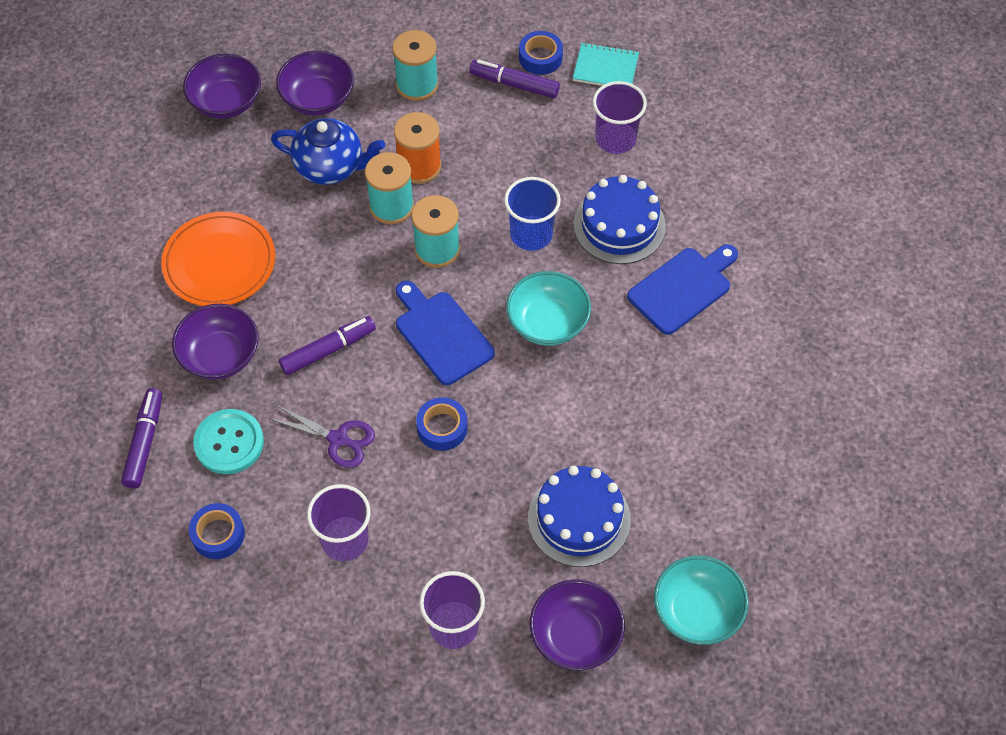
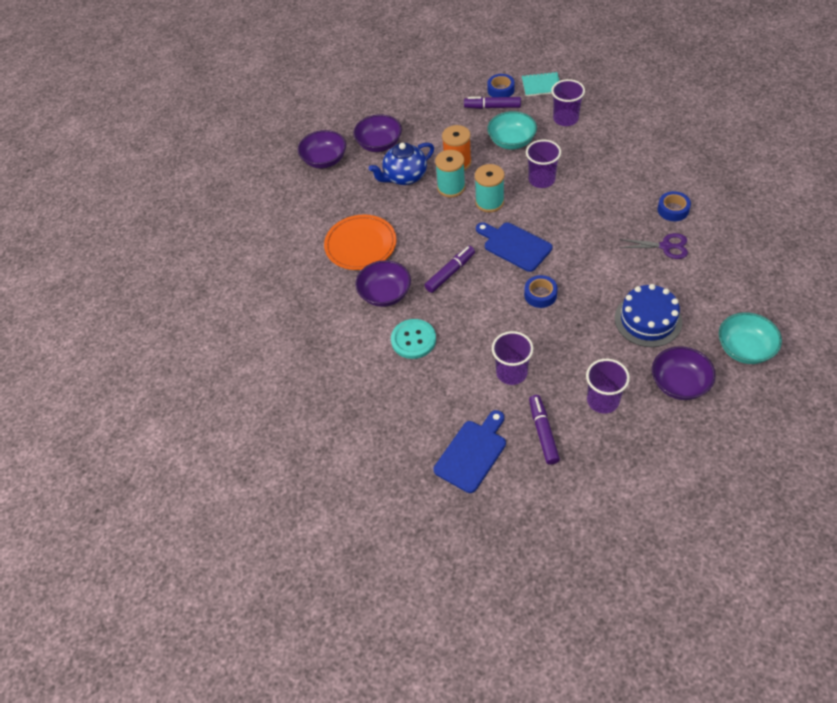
camera: 10 degrees left, 5 degrees down
purple marker [121,388,162,488] -> purple marker moved to [529,395,560,465]
blue tape [189,503,245,559] -> blue tape moved to [657,191,691,221]
purple scissors [270,405,375,468] -> purple scissors moved to [619,233,688,259]
blue teapot [271,118,385,185] -> blue teapot turned 150 degrees clockwise [369,143,434,185]
turquoise spool [393,30,438,101] -> none
blue cup [504,177,561,251] -> purple cup [526,140,561,188]
turquoise bowl [506,271,591,346] -> turquoise bowl moved to [487,111,537,149]
blue cake [573,175,666,264] -> none
blue cutting board [627,244,738,335] -> blue cutting board moved to [434,410,506,493]

